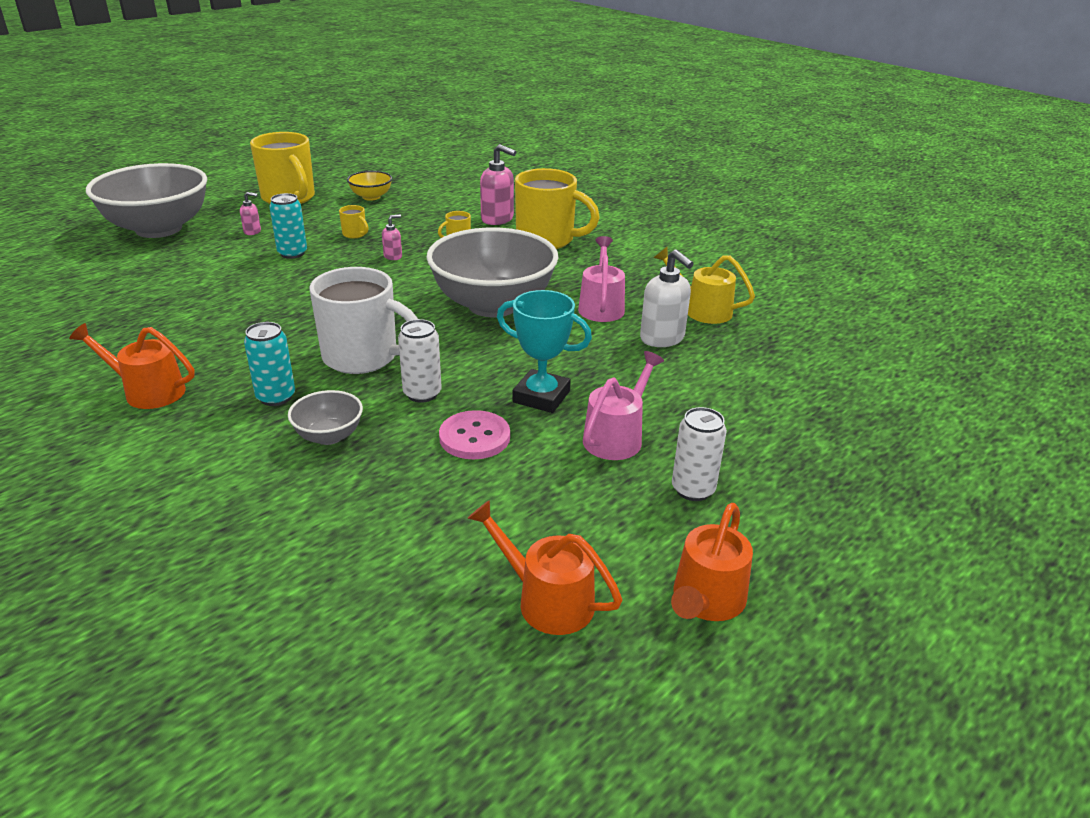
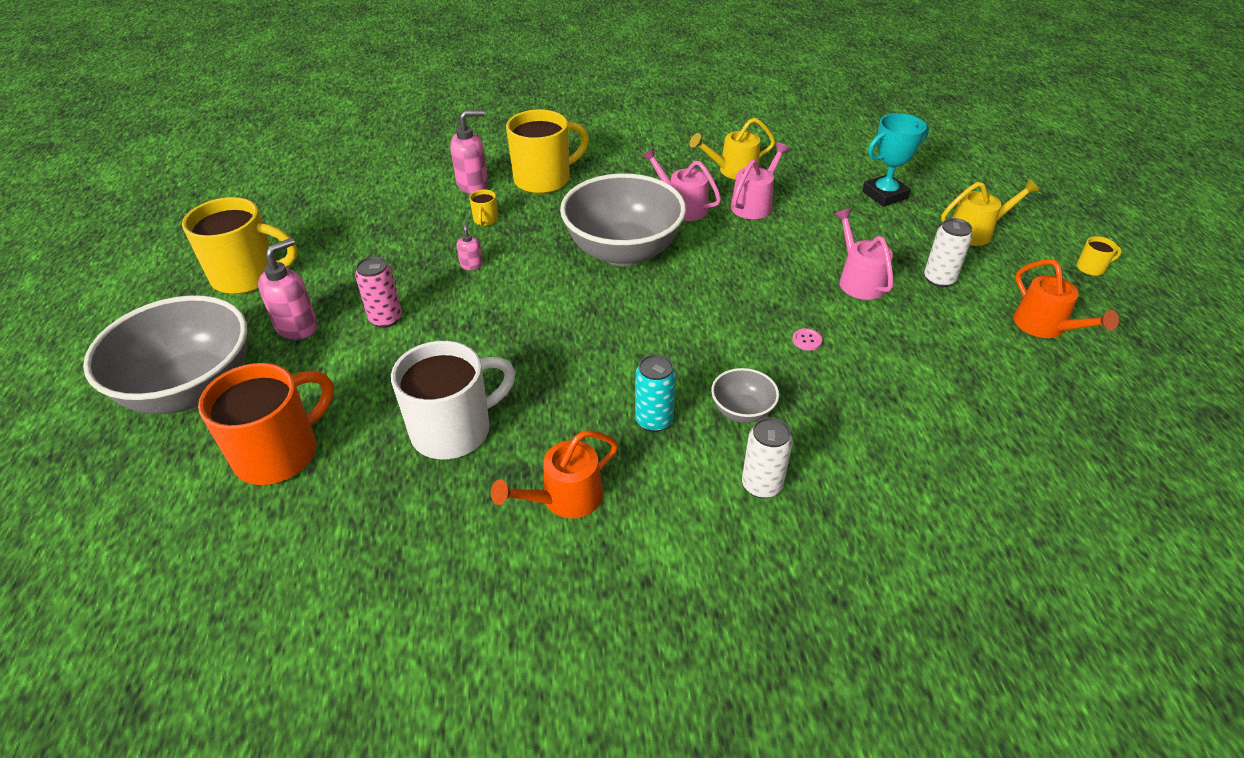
camera: 50 degrees left, 10 degrees up
pink soap dispenser [240,192,261,235] -> pink soap dispenser [258,238,318,340], size x1.92
turquoise can [269,193,307,259] -> pink can [355,257,402,328]
white mug [310,267,418,374] -> white mug moved to [391,341,516,459]
yellow mug [339,205,369,238] -> yellow mug moved to [1077,236,1122,276]
yellow bowl [347,171,392,201] -> none
white can [398,319,442,403] -> white can moved to [742,417,793,498]
pink button [439,410,510,459] -> pink button [792,328,822,351], size x0.49
orange watering can [467,500,622,635] -> none
turquoise trophy [497,290,592,413] -> turquoise trophy moved to [862,113,929,207]
white soap dispenser [640,249,694,347] -> pink watering can [731,142,790,219]
none -> orange mug [198,363,334,485]
none -> yellow watering can [941,179,1039,246]

